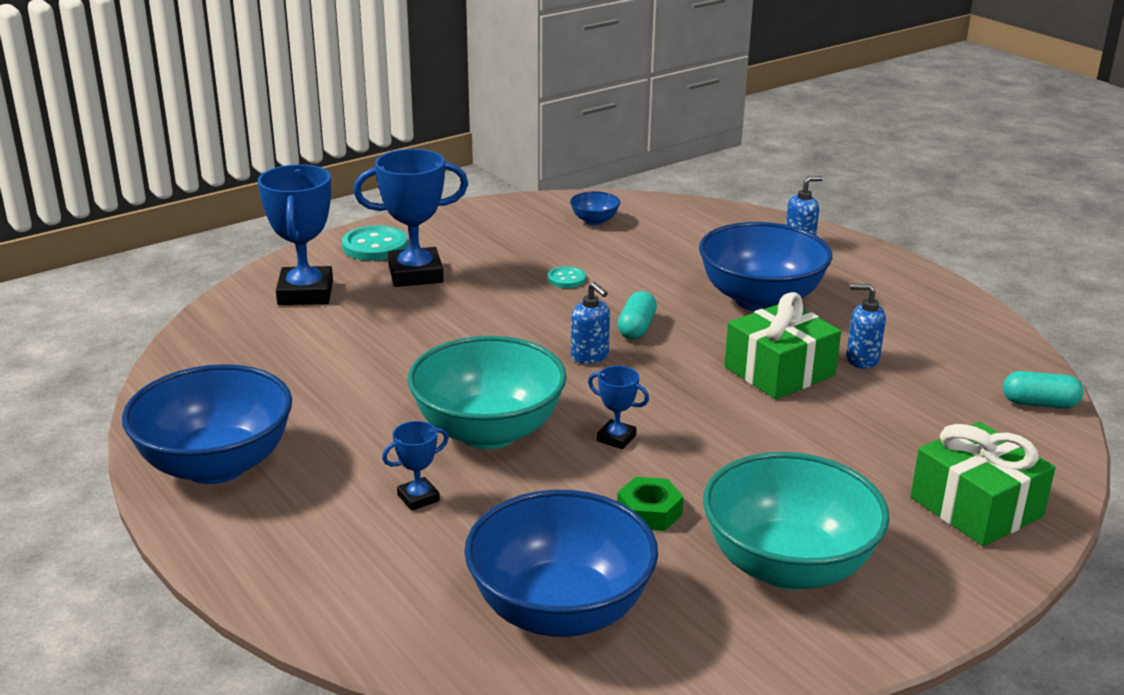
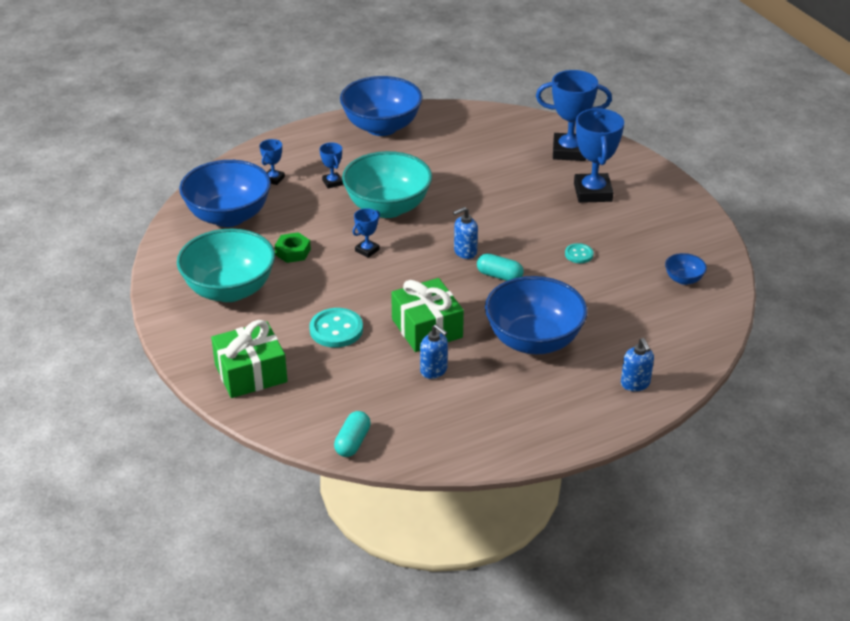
camera: 100 degrees right, 10 degrees up
turquoise button [342,225,408,261] -> turquoise button moved to [309,308,363,348]
blue soap dispenser [846,284,886,369] -> blue soap dispenser turned 105 degrees clockwise [420,324,448,379]
none -> blue trophy [259,139,285,185]

